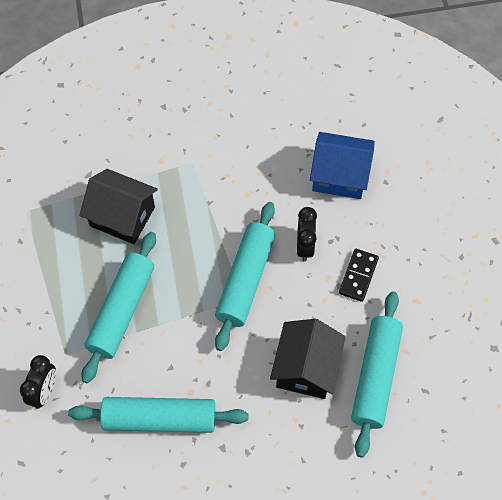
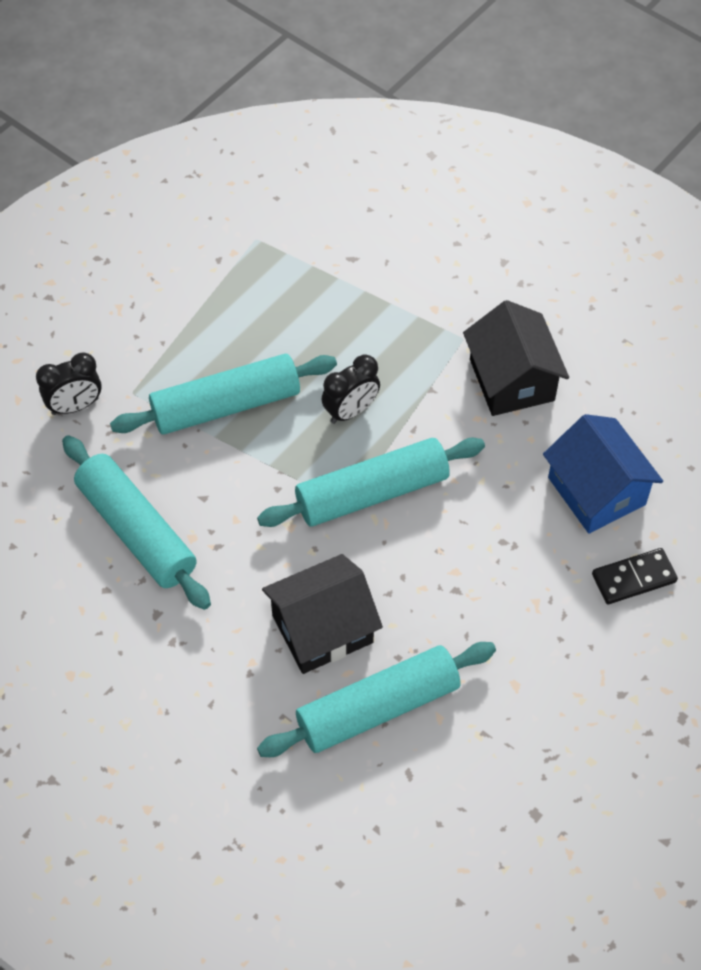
camera: 50 degrees right, 5 degrees down
black house [79,169,158,244] -> black house moved to [463,300,569,416]
black clock [297,207,317,261] -> black clock moved to [322,355,380,424]
black domino [339,249,379,302] -> black domino moved to [592,548,678,604]

